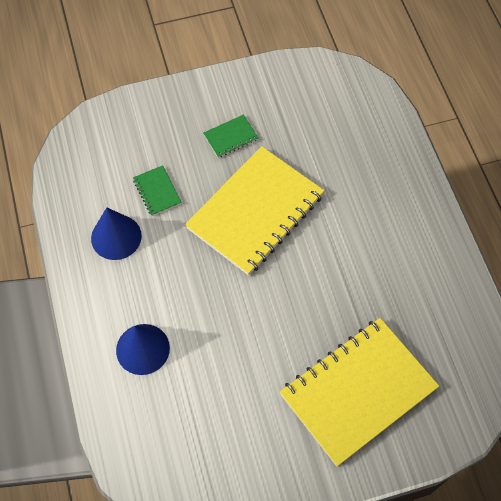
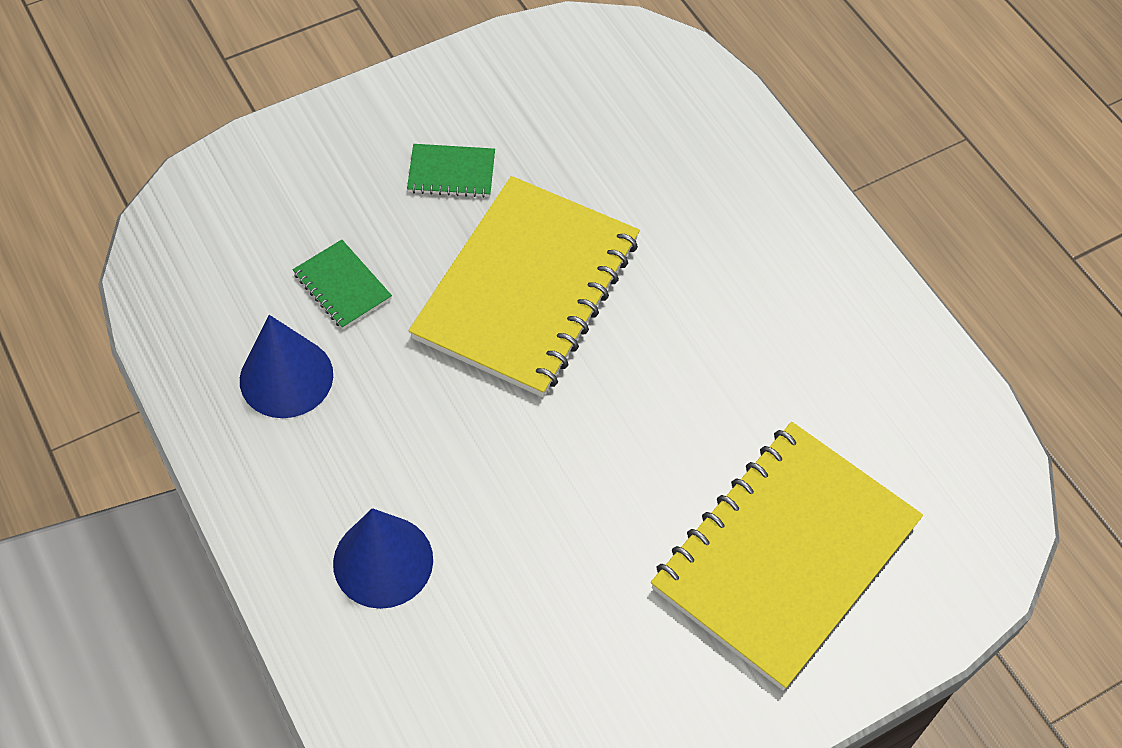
camera: 15 degrees left, 5 degrees down
green notebook [203,115,259,158] -> green notebook turned 45 degrees clockwise [407,144,495,198]

